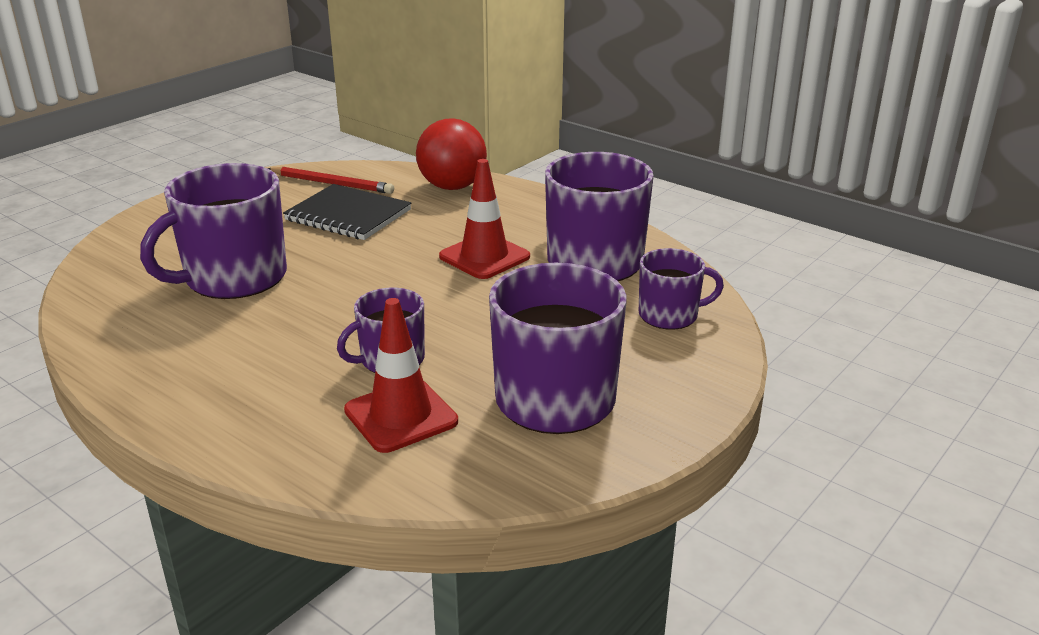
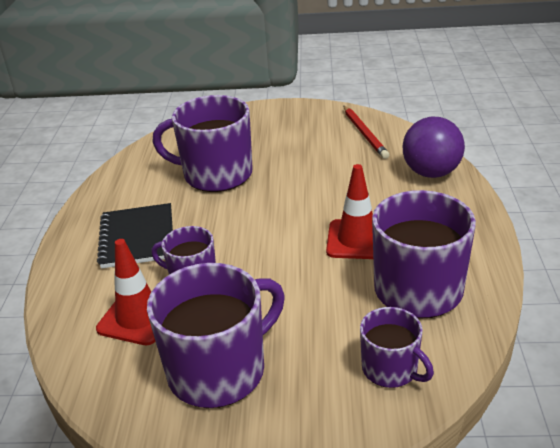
camera: 55 degrees right, 5 degrees up
black notebook [283,184,411,240] -> black notebook moved to [97,203,173,269]
red ball [416,118,487,190] -> purple ball [403,116,465,178]

